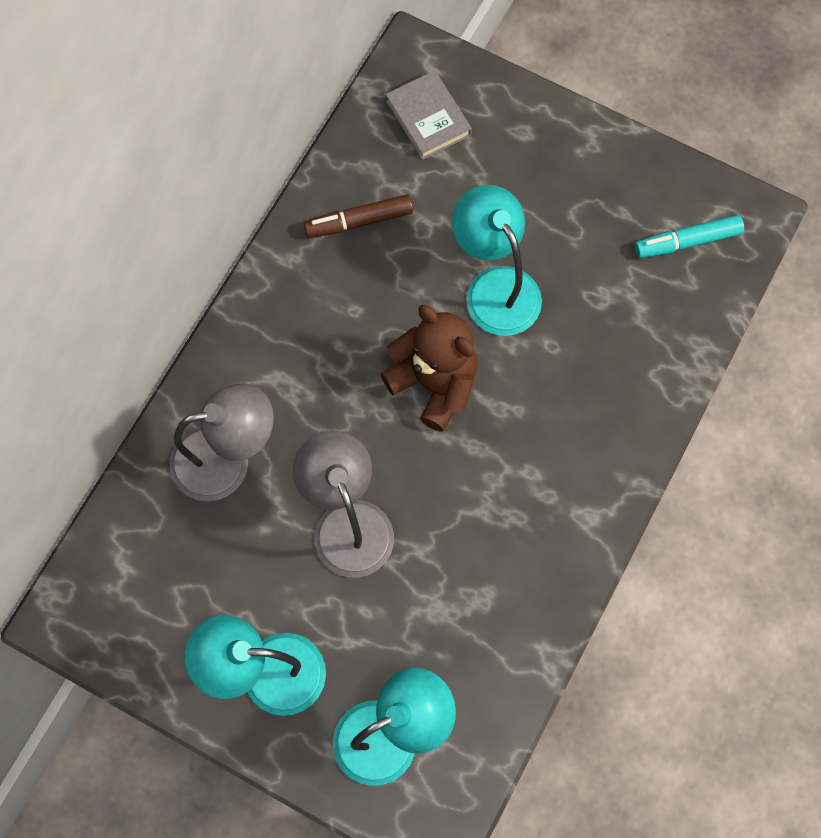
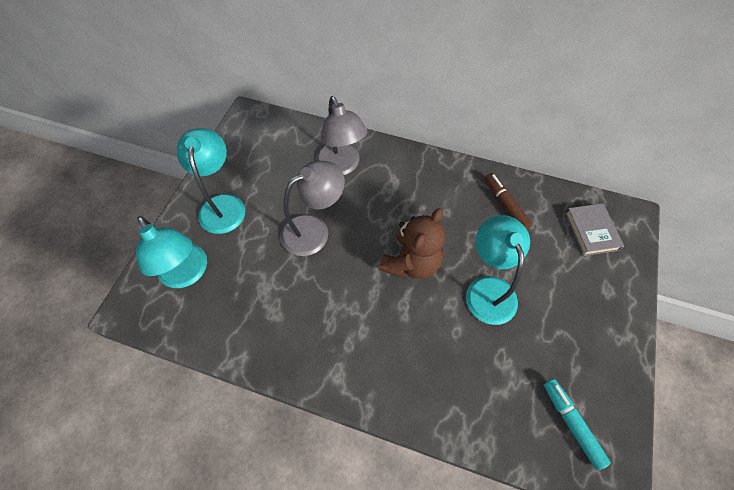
camera: 80 degrees right, 10 degrees down
grey book [386,70,472,160] -> grey book turned 60 degrees counterclockwise [565,203,624,256]
turquoise lamp [452,185,542,336] -> turquoise lamp turned 60 degrees counterclockwise [466,215,530,325]

